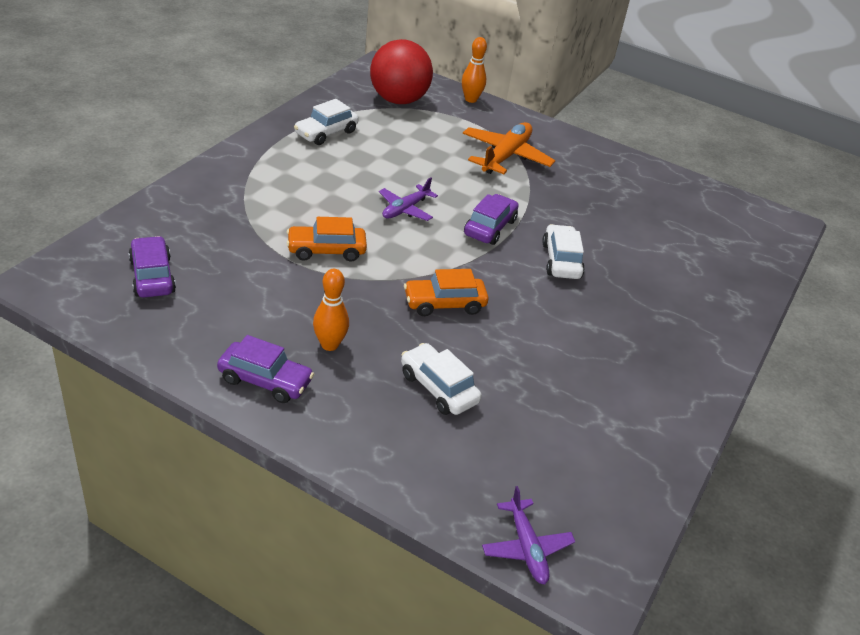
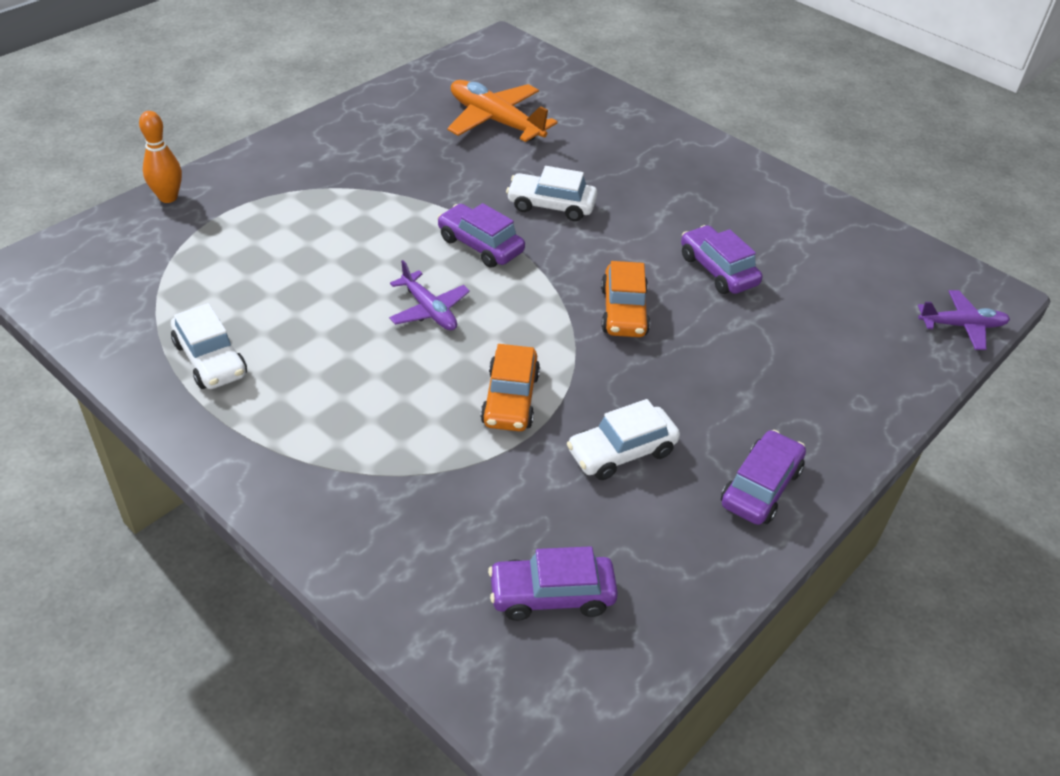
camera: 75 degrees left, 5 degrees up
orange bowling pin [313,269,349,351] -> none
red ball [370,39,433,104] -> none
white car [401,343,482,415] -> white car moved to [567,399,680,480]
orange plane [463,122,555,174] -> orange plane moved to [447,80,558,142]
none -> purple car [681,225,762,294]

